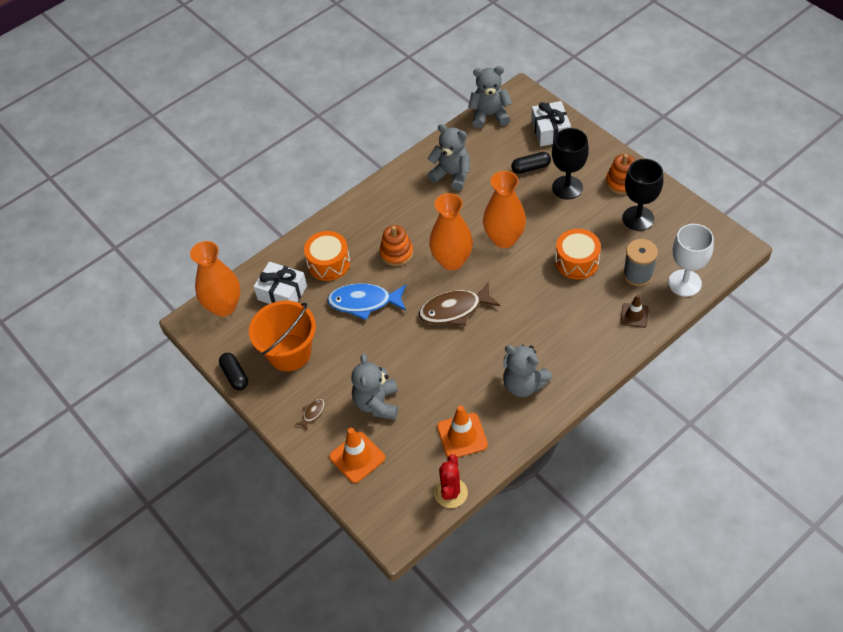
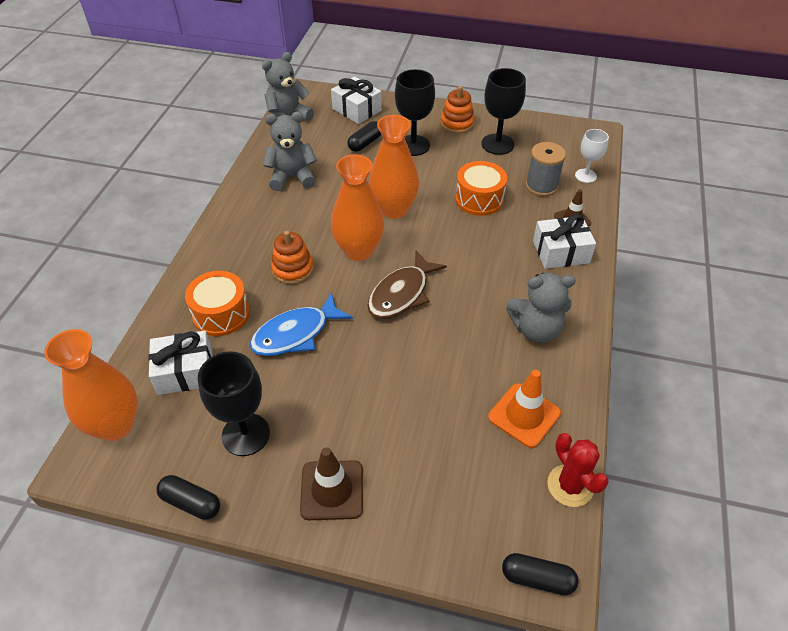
camera: 40 degrees left, 5 degrees down
orange bucket [249,301,316,371] -> black goblet [198,351,270,456]
brown fish [296,399,325,430] -> brown traffic cone [300,447,363,520]
orange traffic cone [329,428,385,483] -> none
grey teddy bear [351,354,398,420] -> none
white goblet [668,224,714,297] -> white goblet [575,129,609,183], size x0.62
none -> black capsule [502,553,578,595]
none -> white gift [533,214,596,269]

